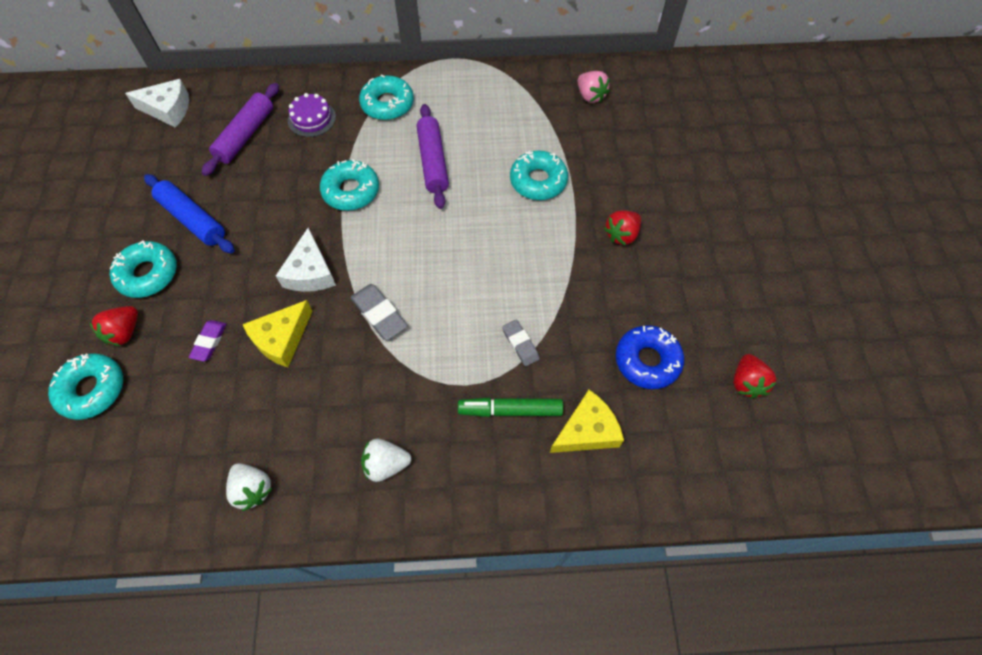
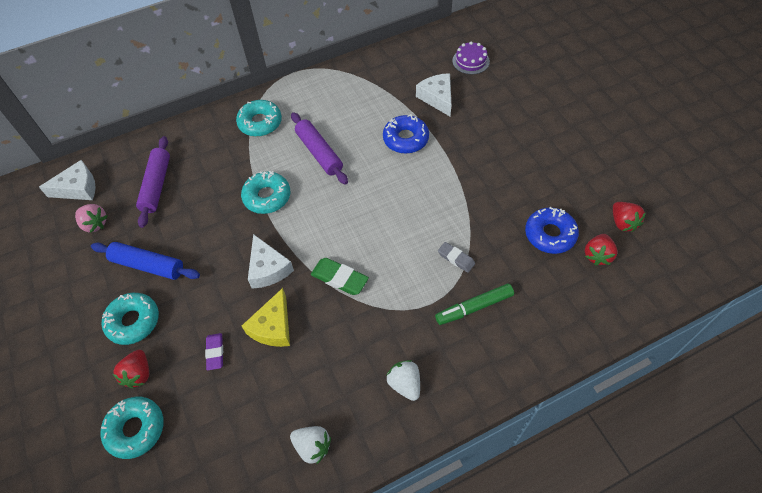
camera: 20 degrees left, 5 degrees down
purple cake [288,93,336,137] -> purple cake moved to [452,41,490,75]
grey eraser [350,284,408,340] -> green eraser [311,258,369,295]
white strawberry [361,439,411,482] -> white strawberry turned 90 degrees clockwise [386,360,420,401]
turquoise donut [510,151,568,200] -> blue donut [383,114,429,154]
yellow cheese [550,390,624,453] -> none
pink strawberry [578,71,610,103] -> pink strawberry moved to [75,204,108,233]
red strawberry [604,210,641,246] -> red strawberry moved to [585,234,618,266]
none -> white cheese [416,73,451,116]

